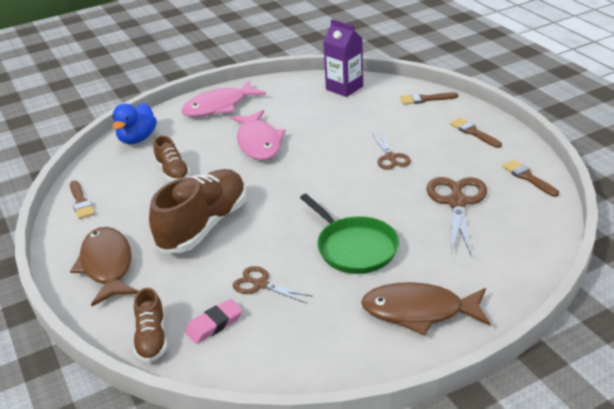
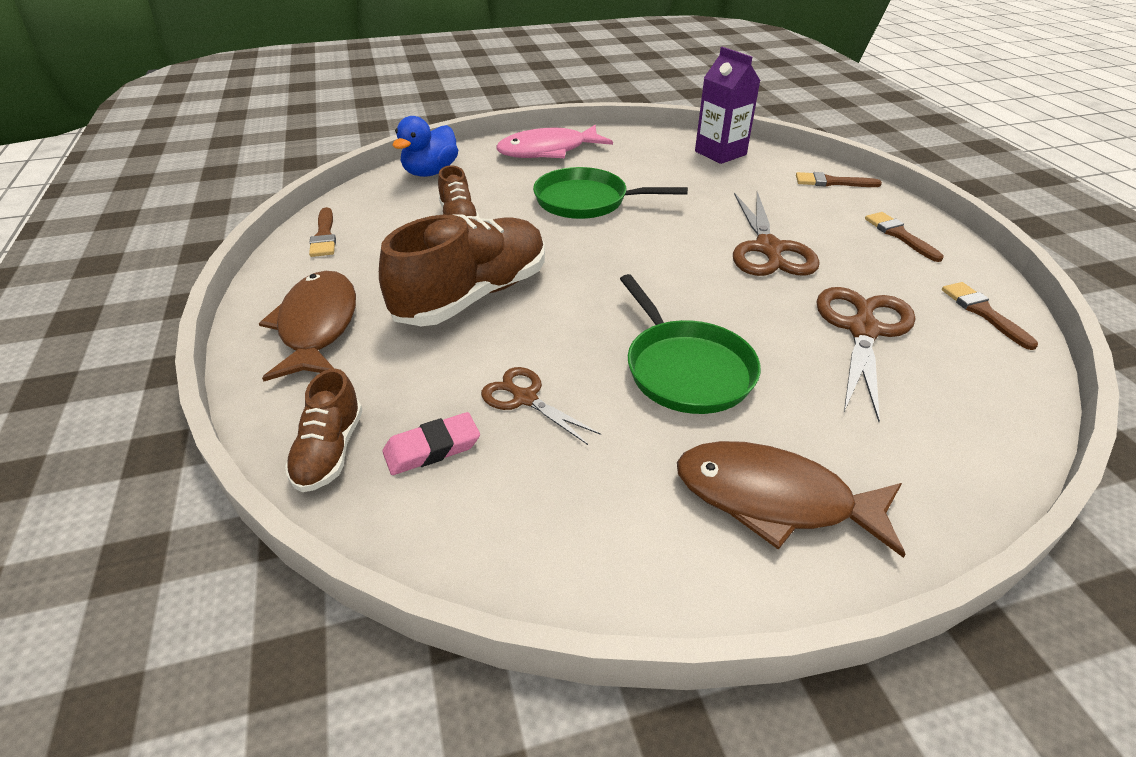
camera: 10 degrees right, 5 degrees up
pink fish [230,110,286,160] -> green pan [533,167,688,219]
brown scissors [372,132,411,170] -> brown scissors [733,192,820,276], size x1.69

